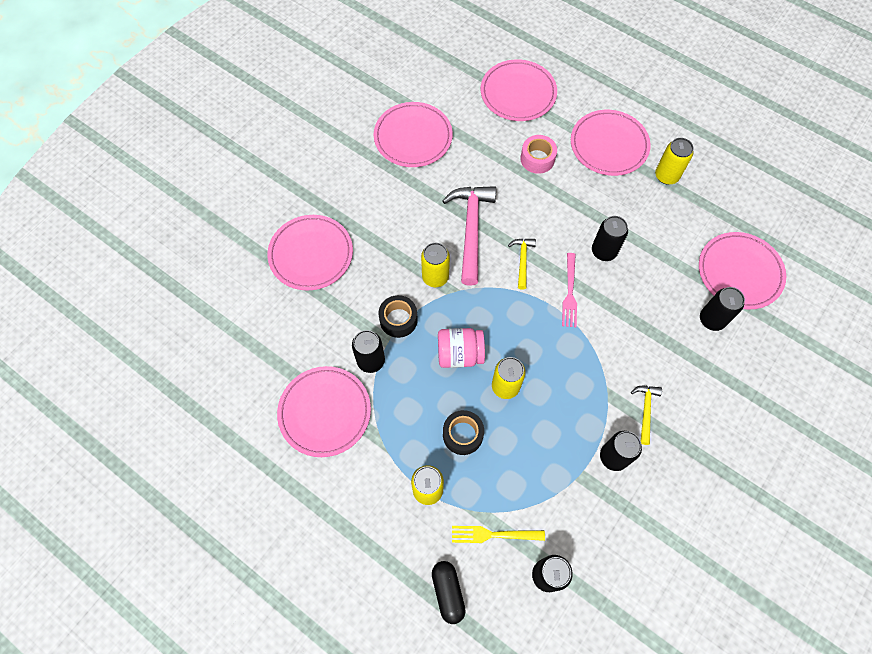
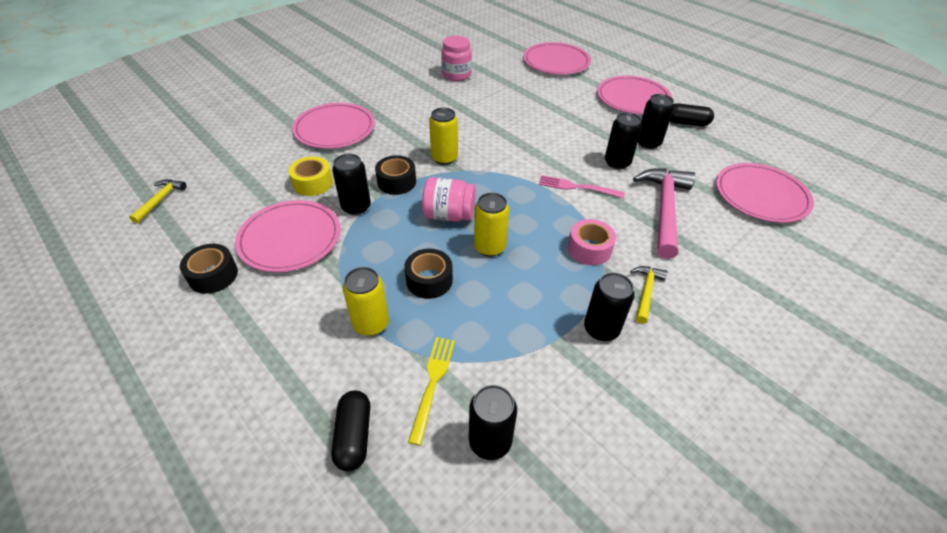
camera: 10 degrees right, 20 degrees down
pink plate [374,102,453,167] -> pink jar [441,36,472,81]
pink hammer [442,186,496,286] -> pink hammer moved to [633,168,695,259]
yellow fork [452,526,545,543] -> yellow fork turned 90 degrees clockwise [408,337,455,445]
yellow hammer [508,239,536,290] -> yellow hammer moved to [129,179,187,224]
pink tape [520,135,557,174] -> pink tape moved to [568,219,616,265]
pink fork [562,253,577,327] -> pink fork turned 90 degrees clockwise [539,175,625,198]
yellow can [655,138,694,185] -> black capsule [670,103,714,126]
black can [700,287,745,331] -> black can moved to [638,94,674,149]
none -> black tape [180,244,238,294]
none -> yellow tape [288,156,333,196]

